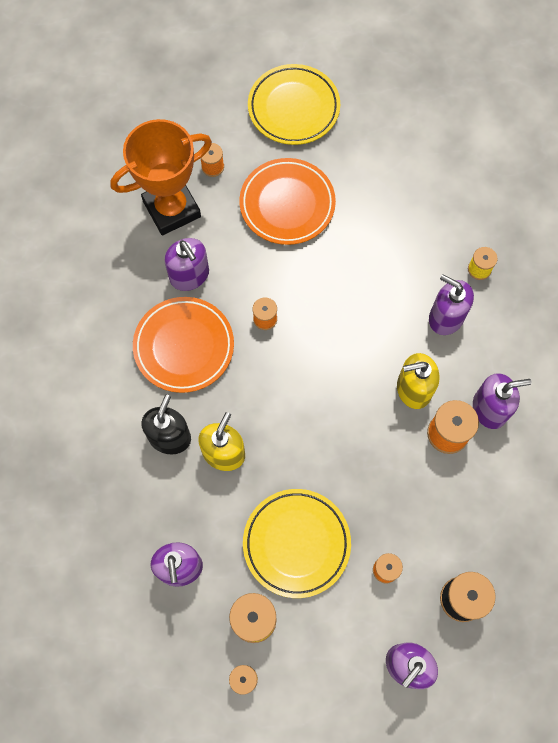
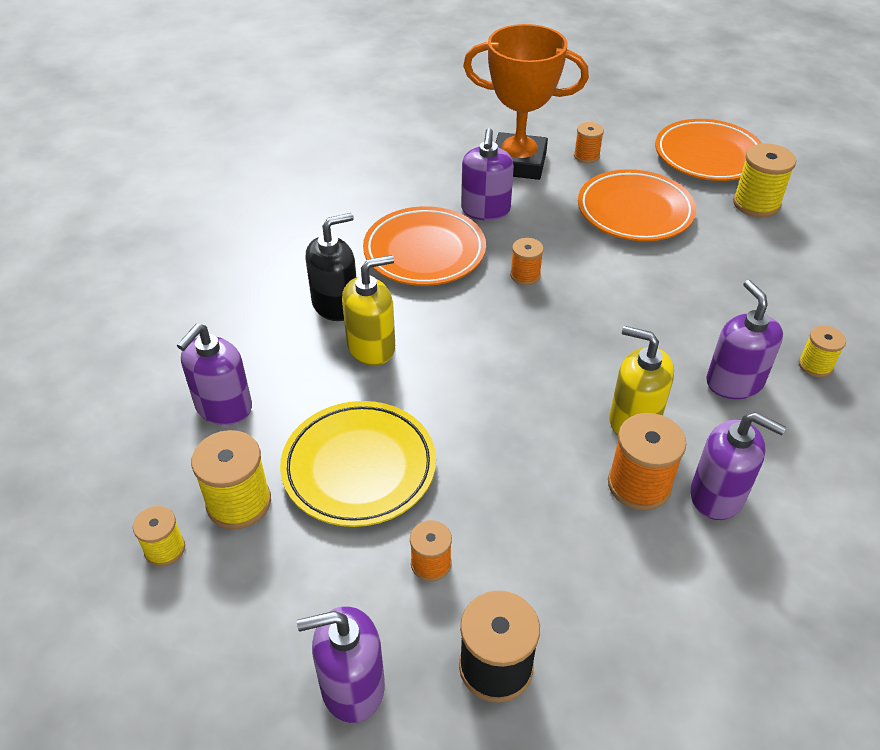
camera: 40 degrees right, 25 degrees down
yellow plate [248,64,340,145] -> orange plate [655,119,762,181]
none -> yellow spool [733,143,796,218]

